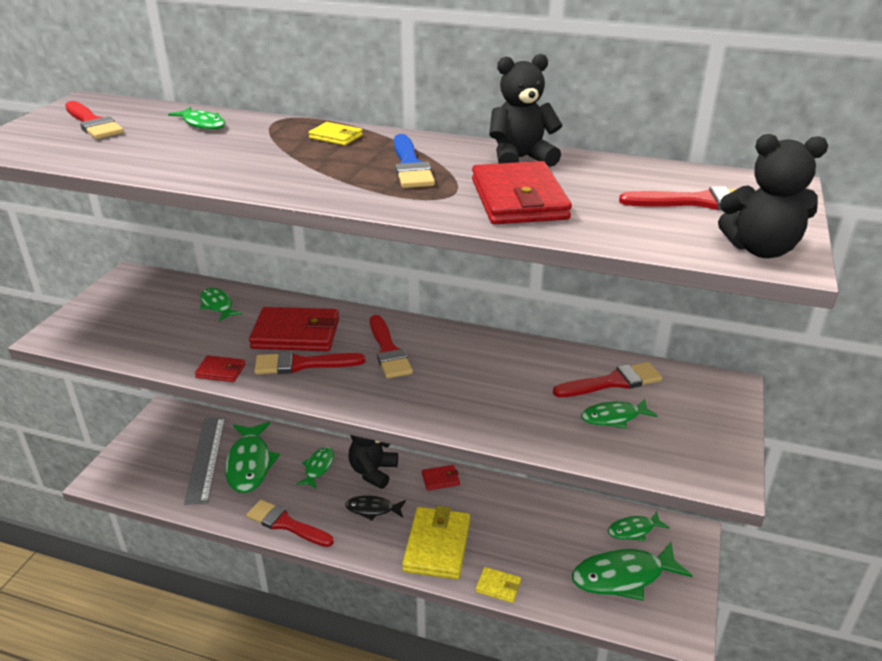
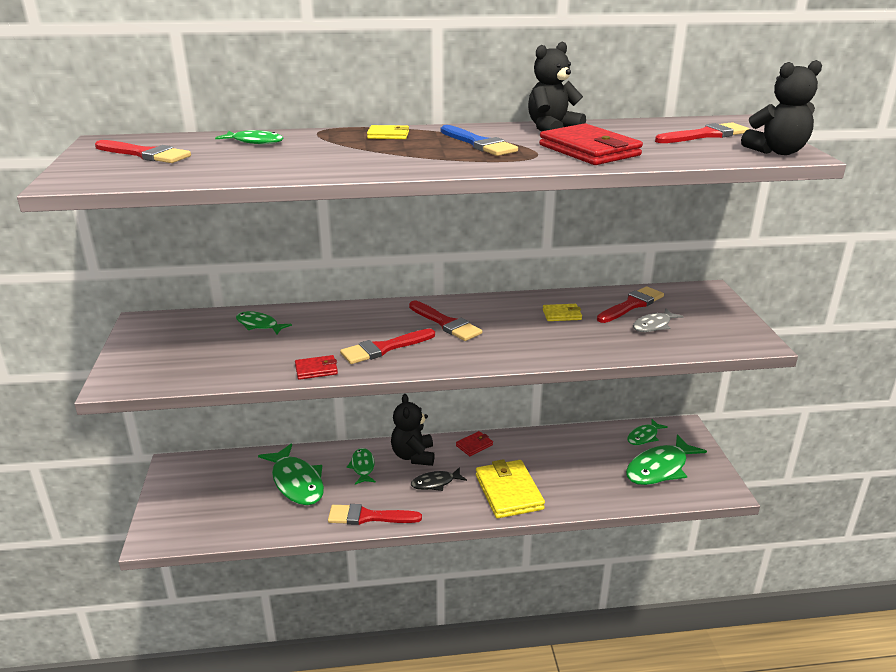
camera: 25 degrees left, 5 degrees down
grey ruler [184,417,226,505] -> none
red wallet [249,307,339,351] -> none
yellow wallet [476,567,521,603] -> yellow wallet moved to [543,304,582,321]
green fish [581,399,658,429] -> grey fish [633,308,684,332]

